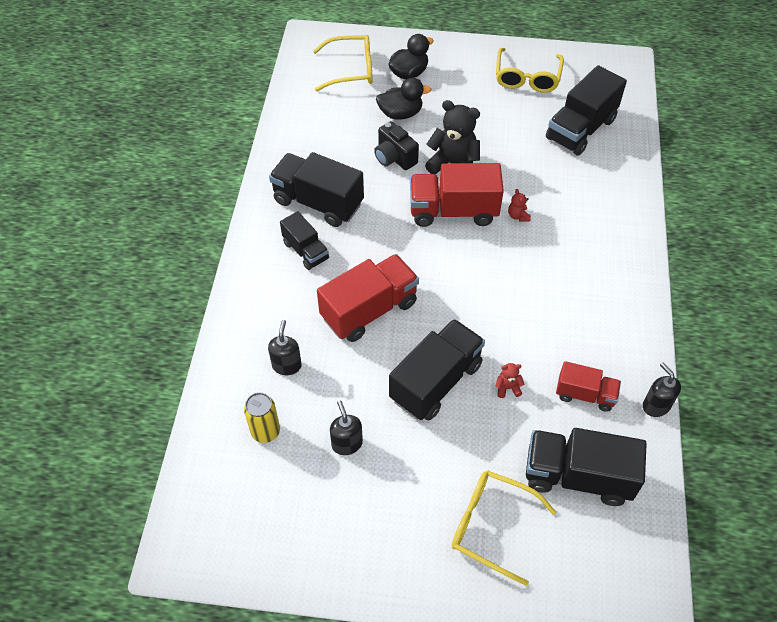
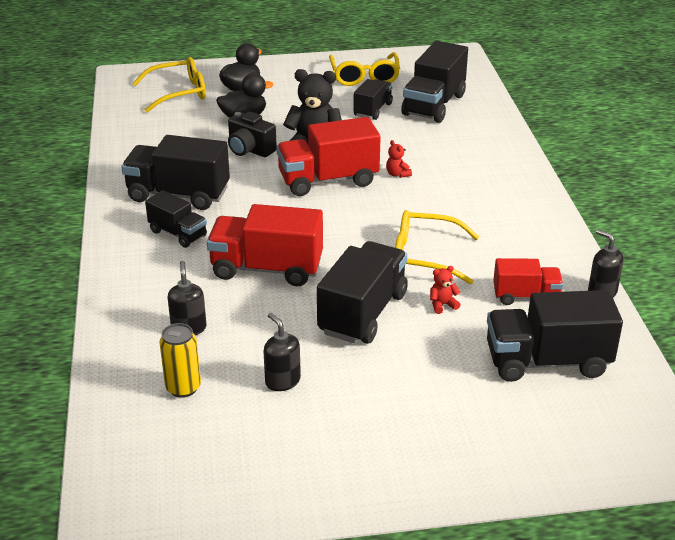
camera: 15 degrees left, 20 degrees down
red truck [317,254,419,342] -> red truck turned 120 degrees counterclockwise [207,204,323,286]
yellow glasses [452,470,556,586] -> yellow glasses moved to [395,210,479,284]
none -> black truck [353,79,393,120]

